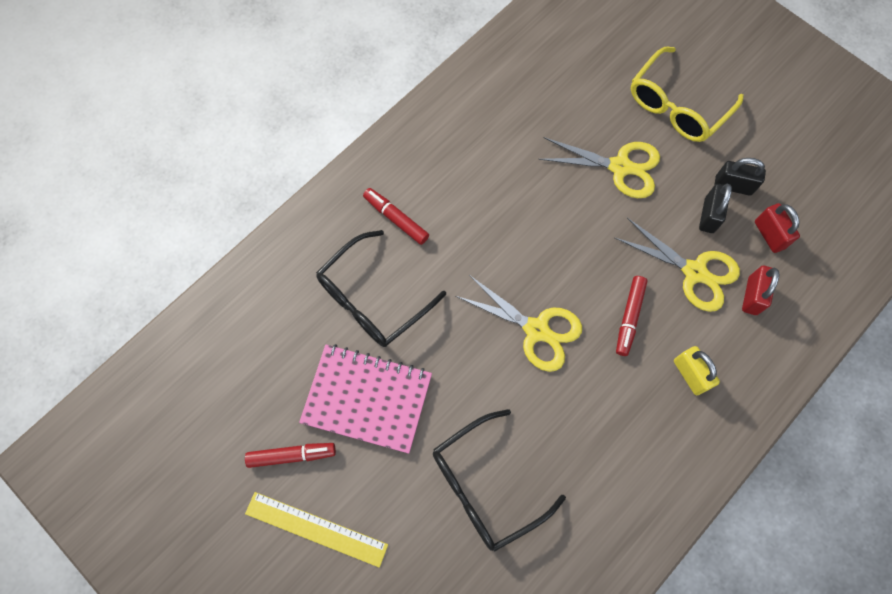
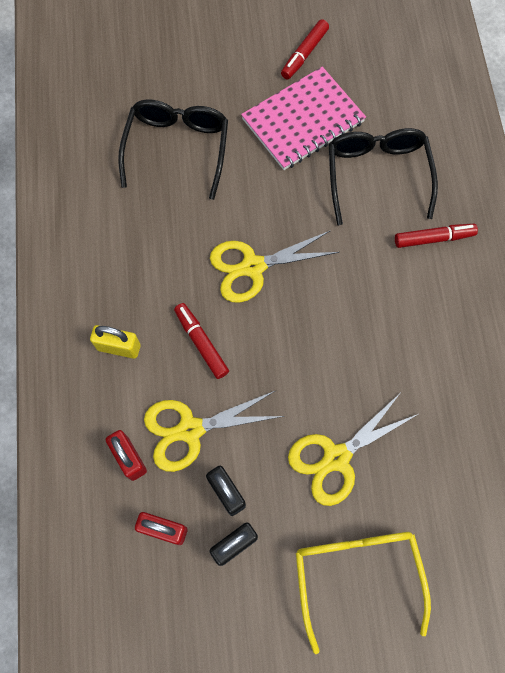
camera: 130 degrees right, 0 degrees up
yellow ruler [245,492,388,568] -> none

